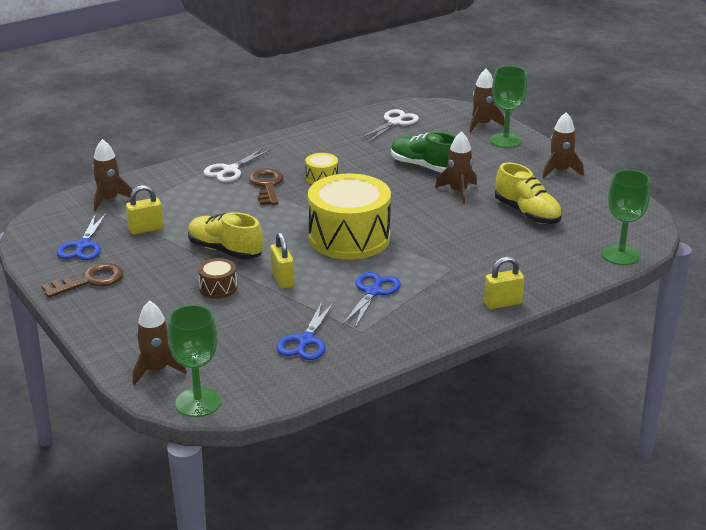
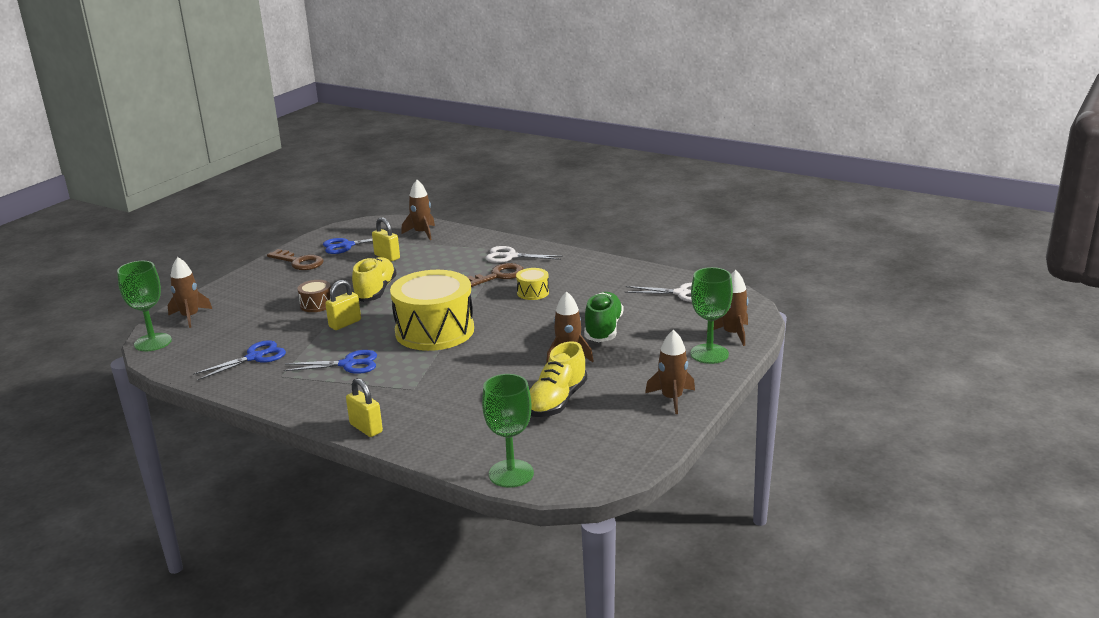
camera: 65 degrees right, 5 degrees down
blue scissors [277,302,334,360] -> blue scissors turned 150 degrees clockwise [193,340,286,380]

